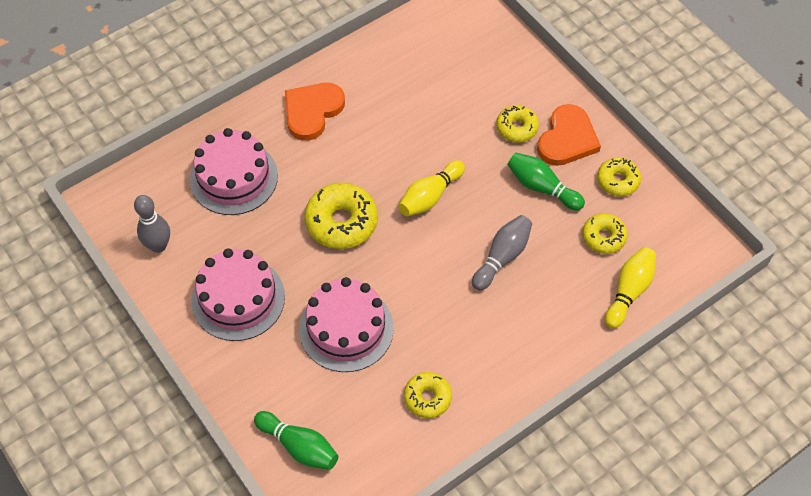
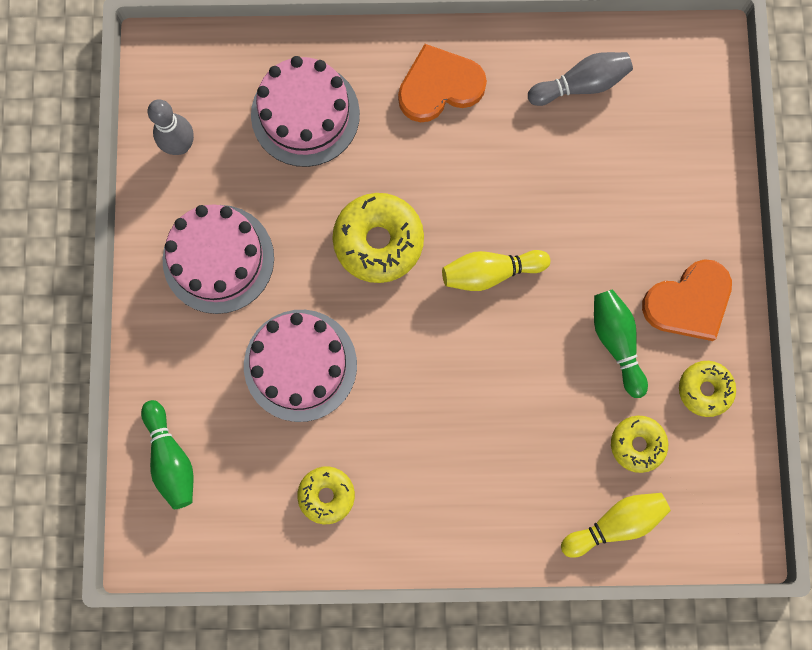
camera: 35 degrees right, 20 degrees up
grey bowling pin [472,215,532,291] -> grey bowling pin moved to [528,52,633,106]
yellow donut [496,105,539,142] -> none

